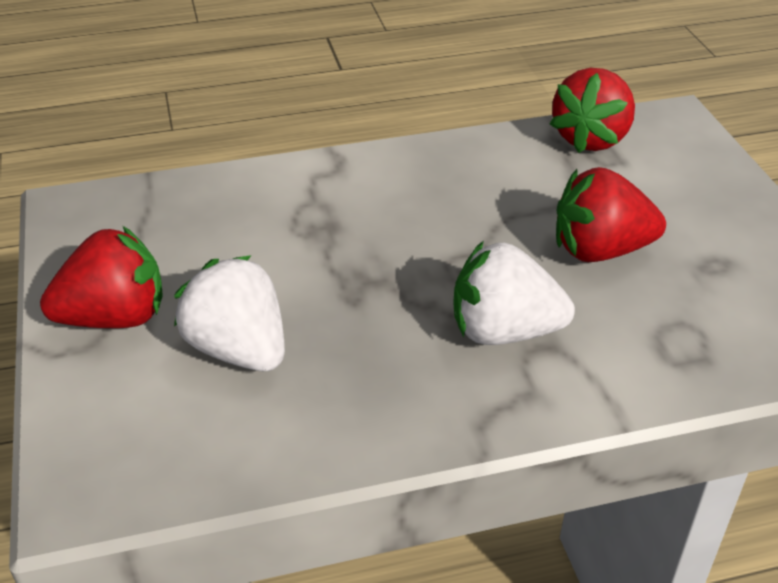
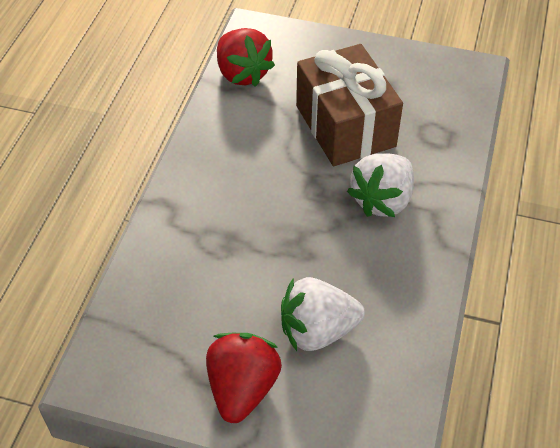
camera: 60 degrees left, 10 degrees up
red strawberry [556,167,666,262] -> brown gift [296,44,403,166]

